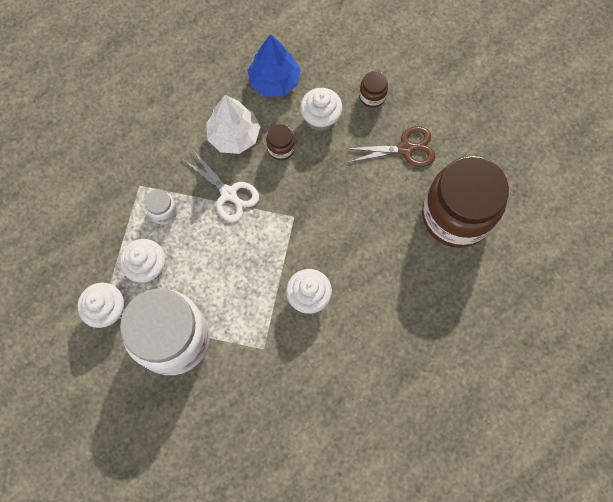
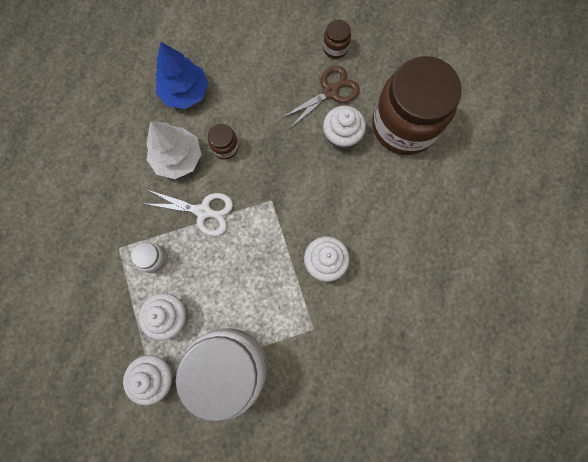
camera: 30 degrees left, 5 degrees up
white cupcake [300,88,343,131] -> white cupcake moved to [323,106,366,149]
brown jar [359,71,388,108] -> brown jar moved to [323,19,351,59]

